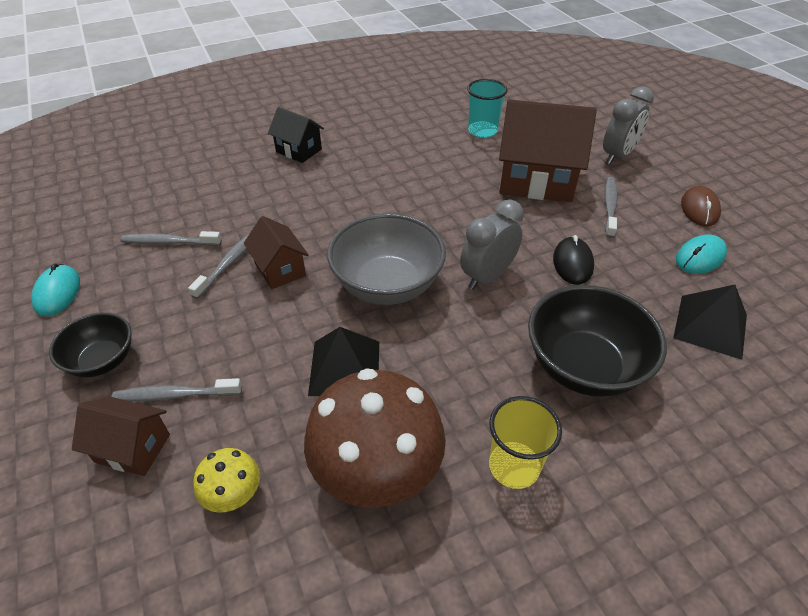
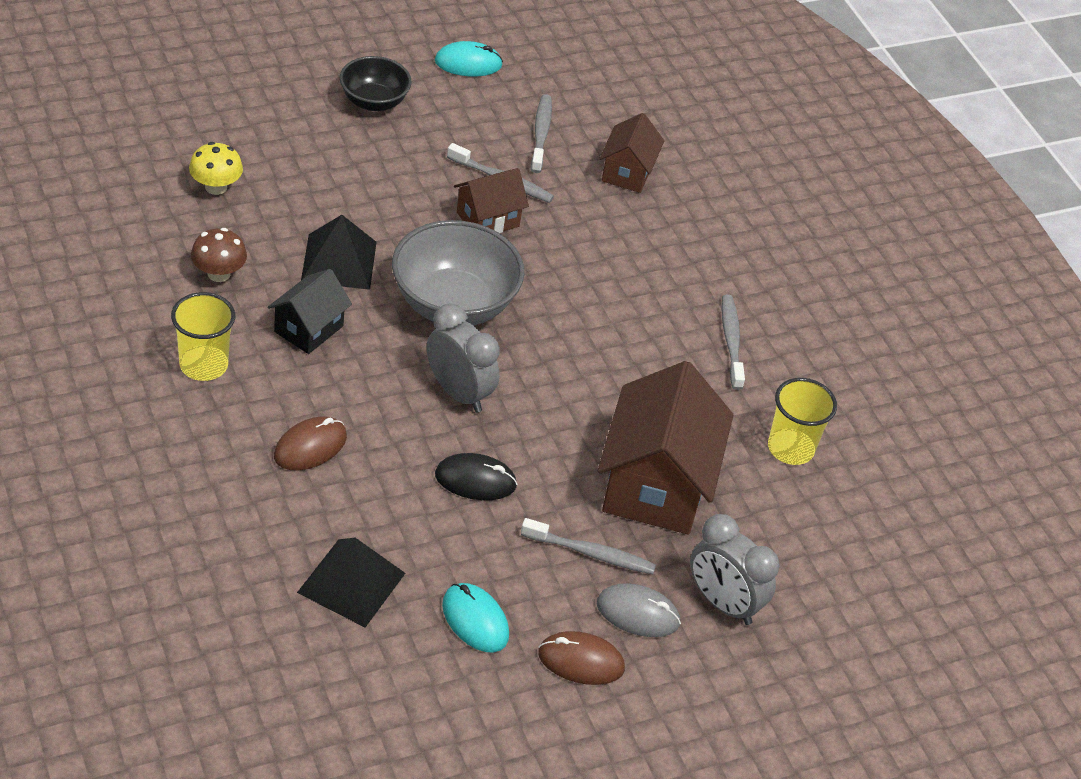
camera: 85 degrees right, 0 degrees up
brown house [72,397,170,476] -> brown house moved to [599,113,664,193]
grey toothbrush [111,378,242,402] -> grey toothbrush moved to [721,295,745,390]
black house [268,107,324,163] -> black house moved to [268,269,352,354]
brown mushroom [304,368,446,508] -> brown mushroom [191,228,247,282], size x0.47
turquoise cup [467,79,508,138] -> yellow cup [768,378,837,465]
black bowl [528,285,667,397] -> brown mouse [274,416,347,471]
none -> grey mouse [597,583,681,637]

